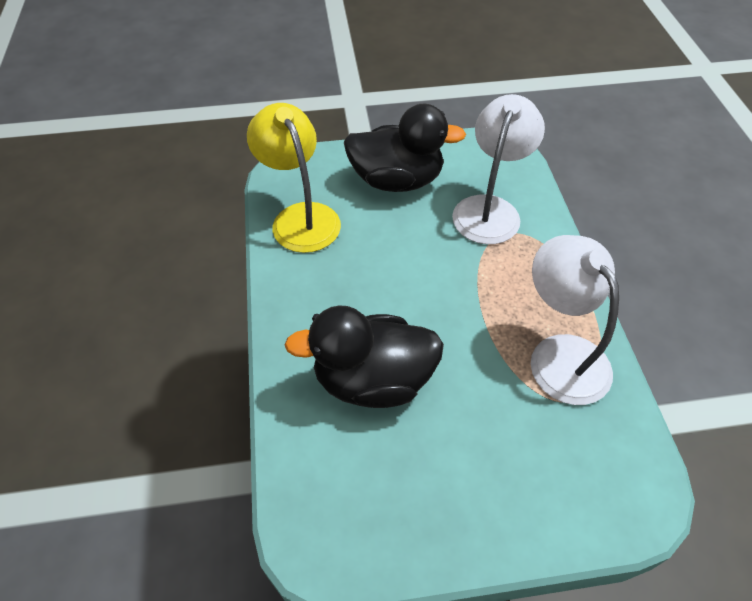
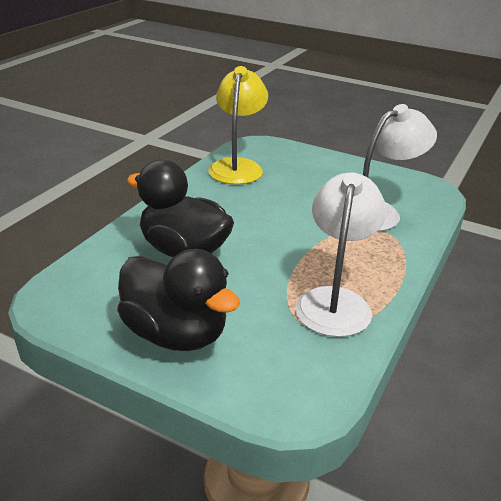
camera: 35 degrees right, 20 degrees down
black duck [344,103,466,192] -> black duck moved to [117,249,240,351]

